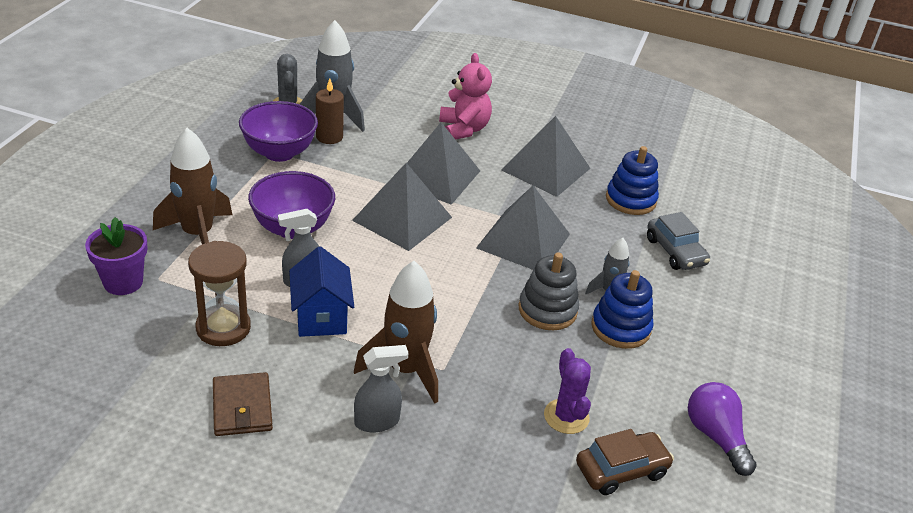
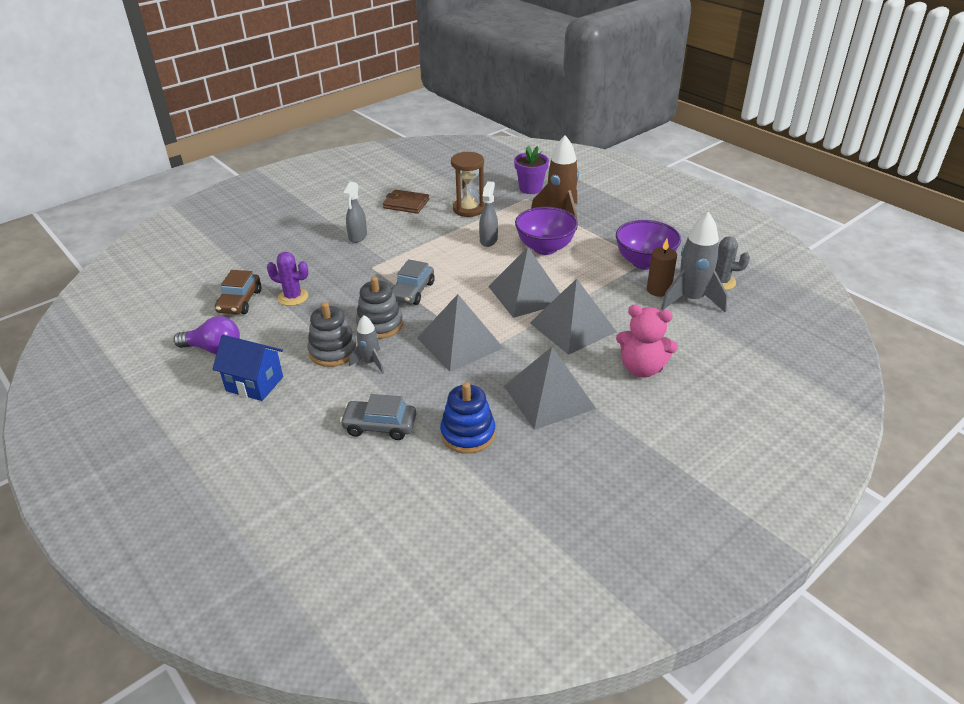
camera: 125 degrees right, 0 degrees up
blue house [289,246,354,337] -> blue house moved to [213,335,283,401]
brown rocket [354,261,438,404] -> none
blue stacking toy [591,270,654,349] -> grey stacking toy [307,302,357,367]
none -> grey car [392,259,435,305]

